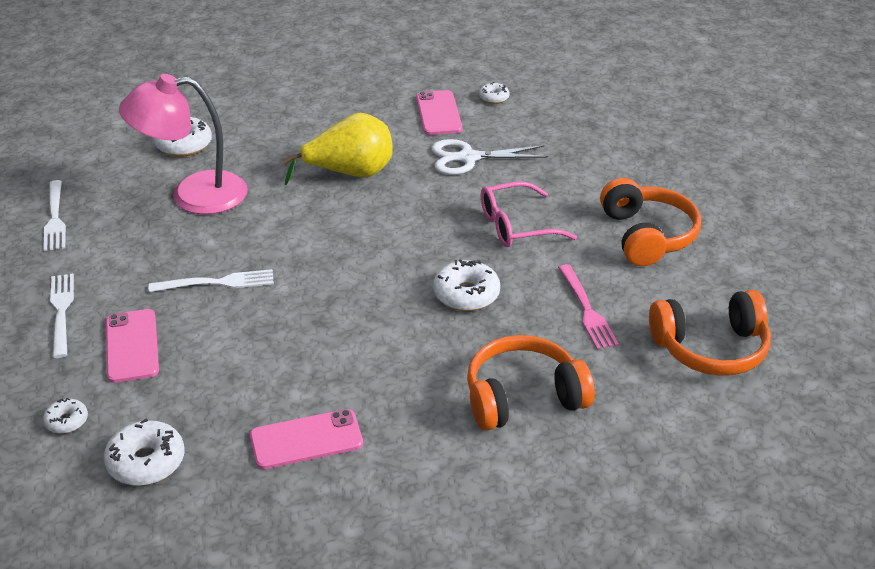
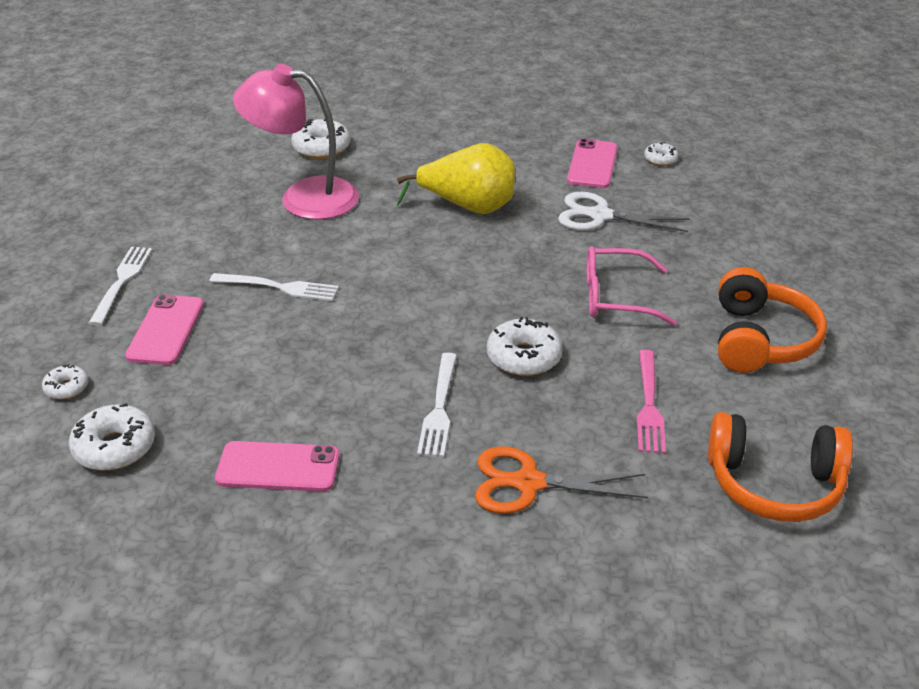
camera: 20 degrees right, 0 degrees up
white fork [43,180,66,251] -> white fork moved to [417,353,457,457]
orange headphones [467,335,595,431] -> orange scissors [475,446,648,514]

